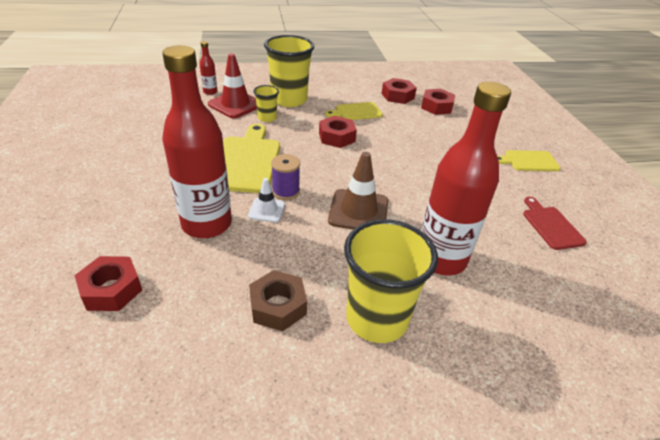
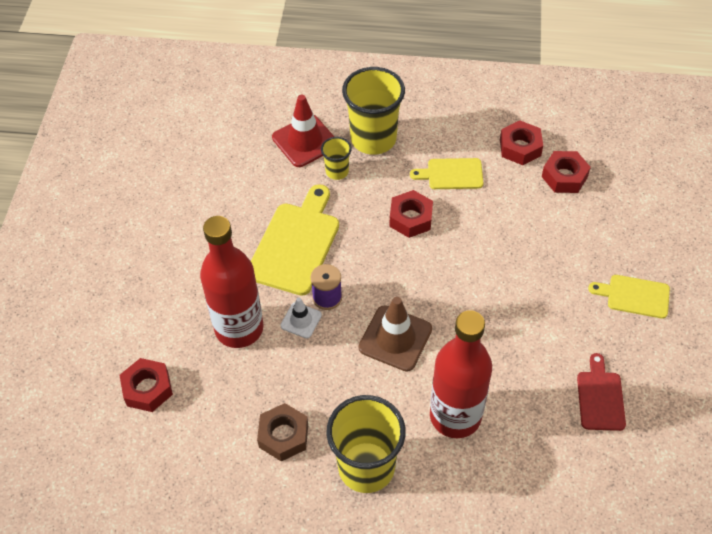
camera: 20 degrees right, 15 degrees up
red bottle [199,41,217,95] -> none

